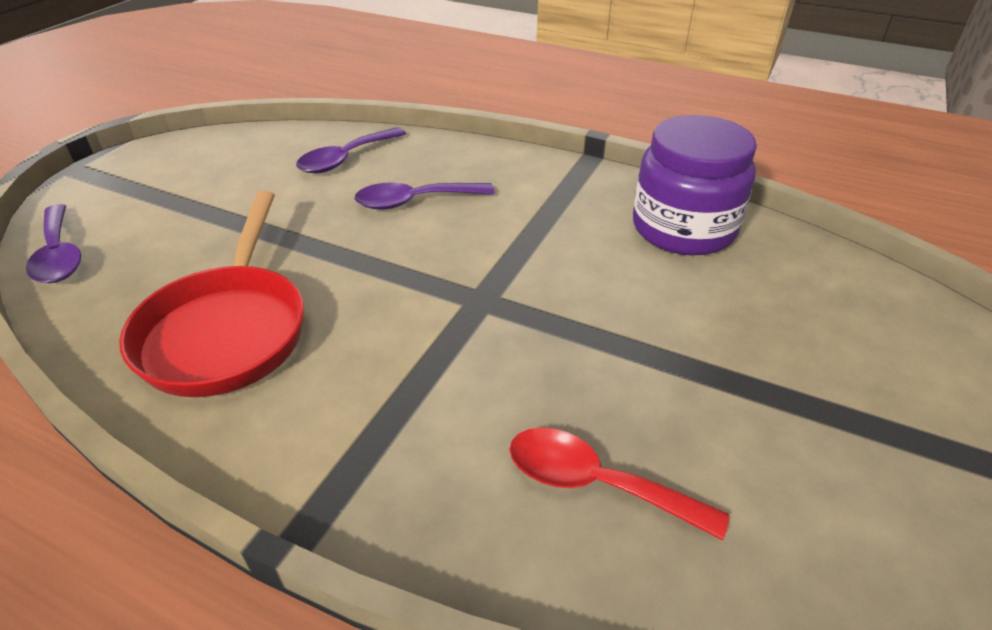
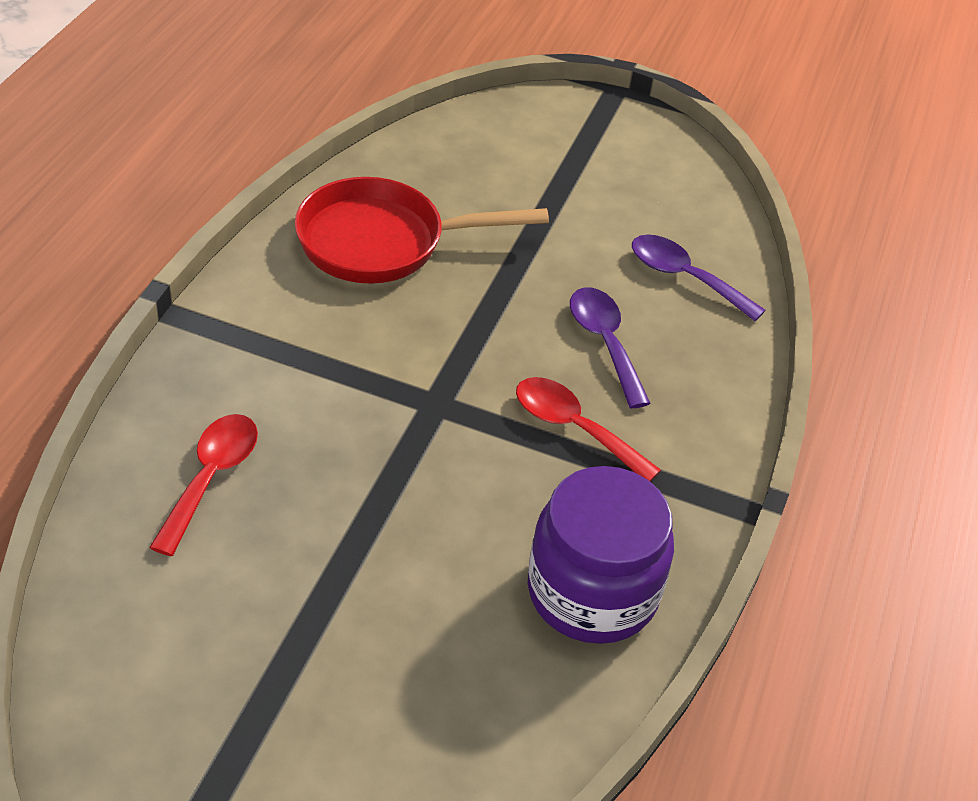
camera: 80 degrees right, 5 degrees up
purple spoon [26,204,81,283] -> none
none -> red spoon [516,377,661,482]

